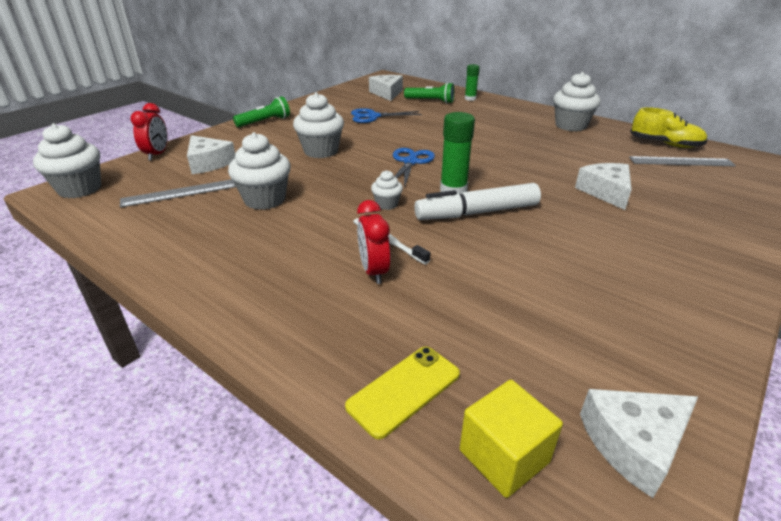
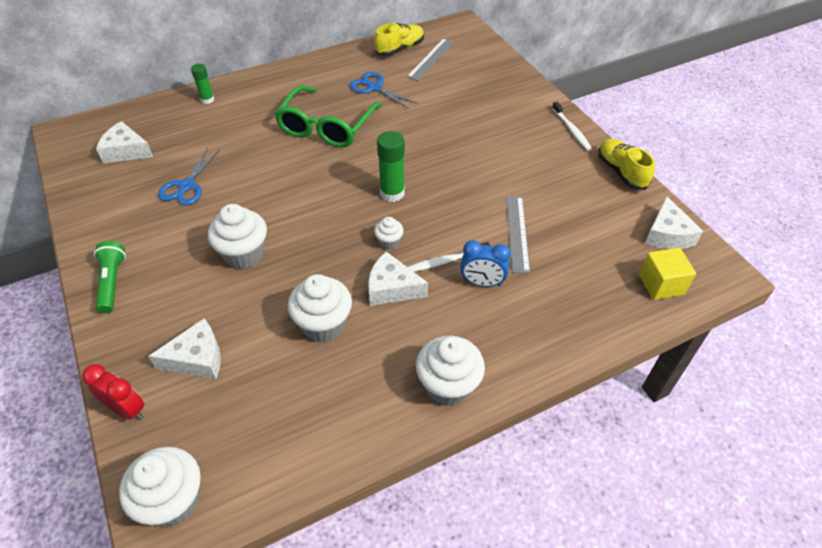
camera: 65 degrees left, 15 degrees up
grey ruler [120,179,236,207] -> grey ruler moved to [506,196,530,273]
yellow phone [345,347,460,439] -> none
red clock [357,200,391,284] -> blue clock [460,240,511,287]
blue scissors [393,148,435,188] -> blue scissors moved to [350,72,417,109]
green flashlight [404,82,454,104] -> none
white marker [414,183,541,220] -> none
white cupcake [553,72,601,131] -> white cupcake moved to [416,335,485,406]
white cheese [575,163,632,210] -> white cheese moved to [368,252,428,306]
none -> green glasses [275,85,382,148]
none -> white toothbrush [552,101,592,151]
none -> yellow shoe [598,138,655,190]

